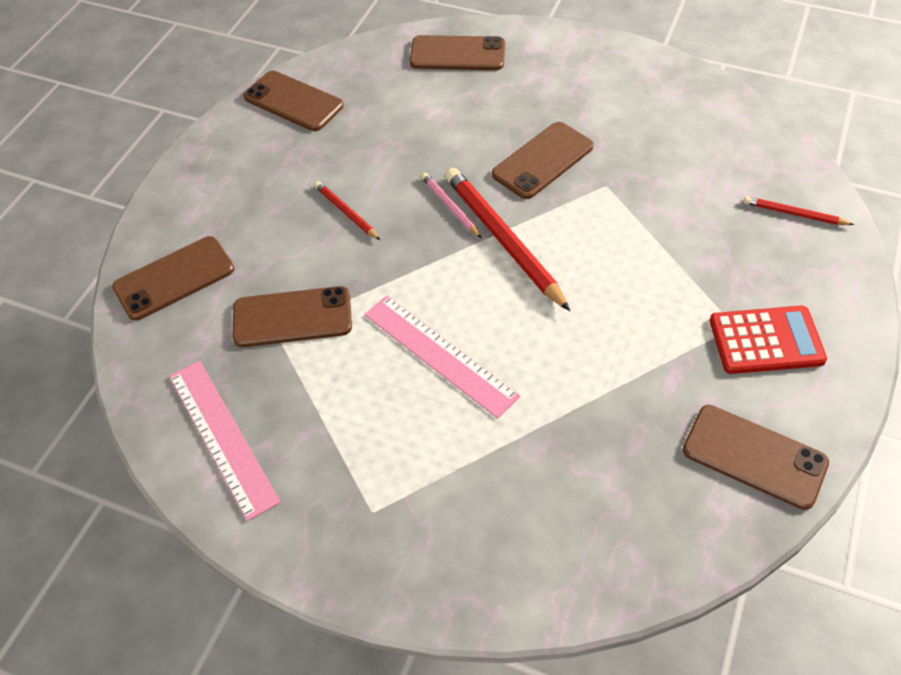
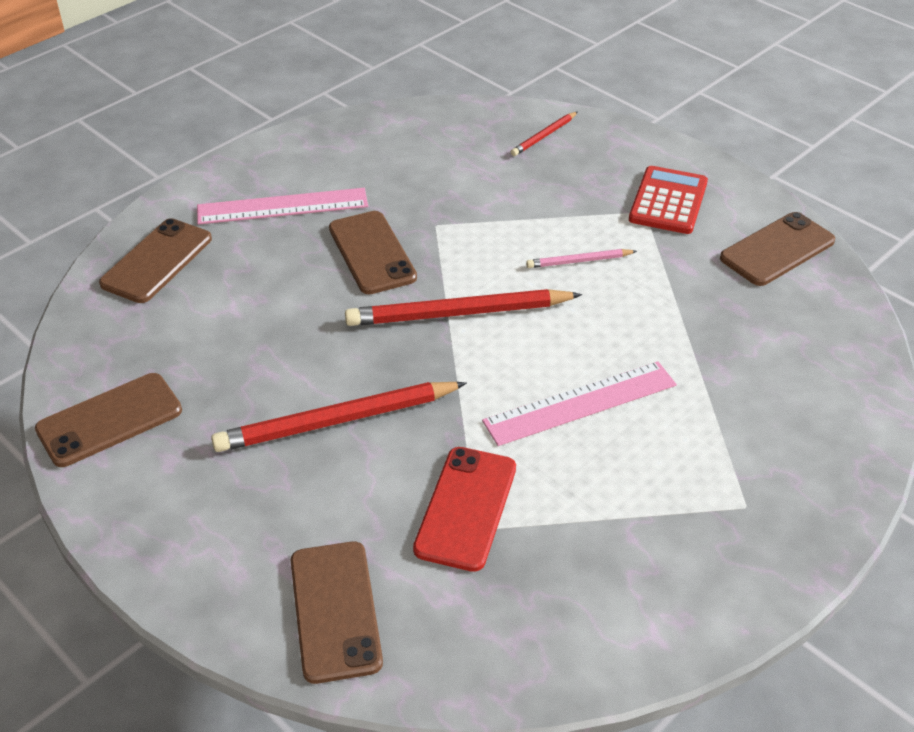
camera: 70 degrees left, 10 degrees down
pink ruler [169,361,281,521] -> pink ruler moved to [197,188,368,225]
brown phone [232,286,352,347] -> red phone [413,447,516,572]
red pencil [314,181,380,240] -> red pencil [211,382,467,452], size x2.00
pink pencil [421,173,481,238] -> pink pencil moved to [526,249,637,268]

